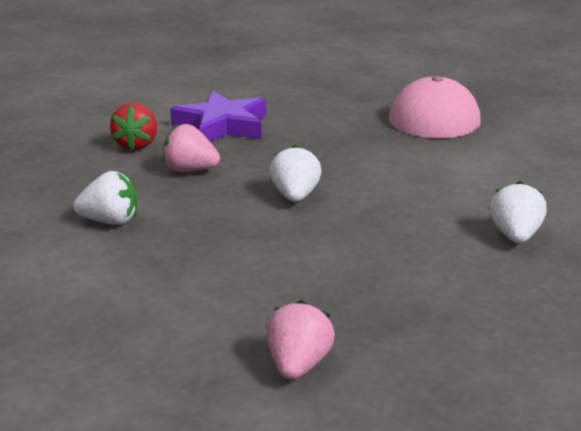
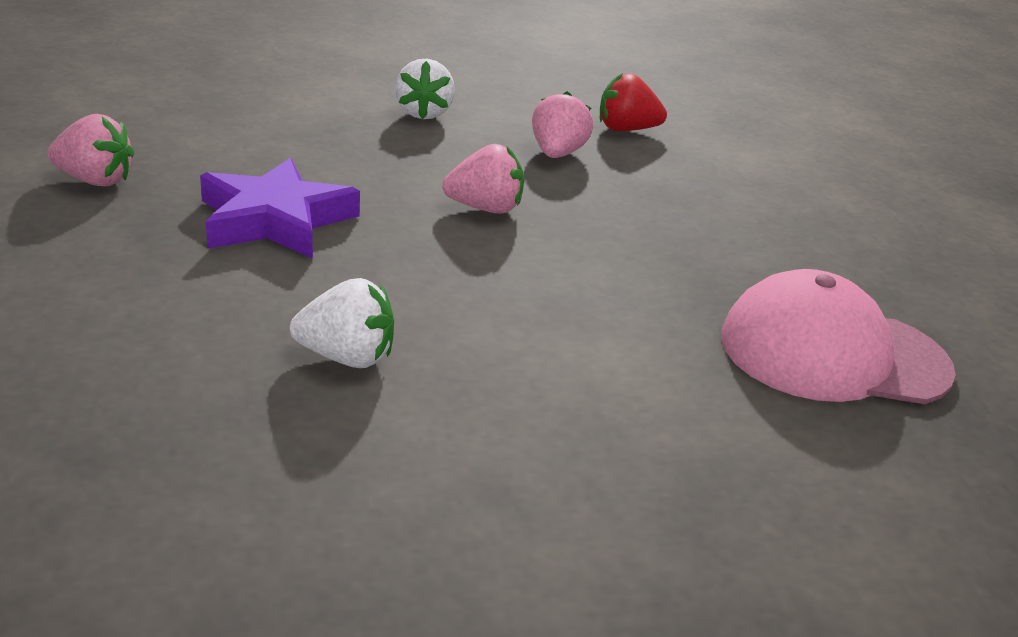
camera: 85 degrees right, 5 degrees up
purple star [170,91,266,141] -> purple star moved to [200,158,360,259]
white strawberry [270,145,321,202] -> pink strawberry [442,144,524,214]

